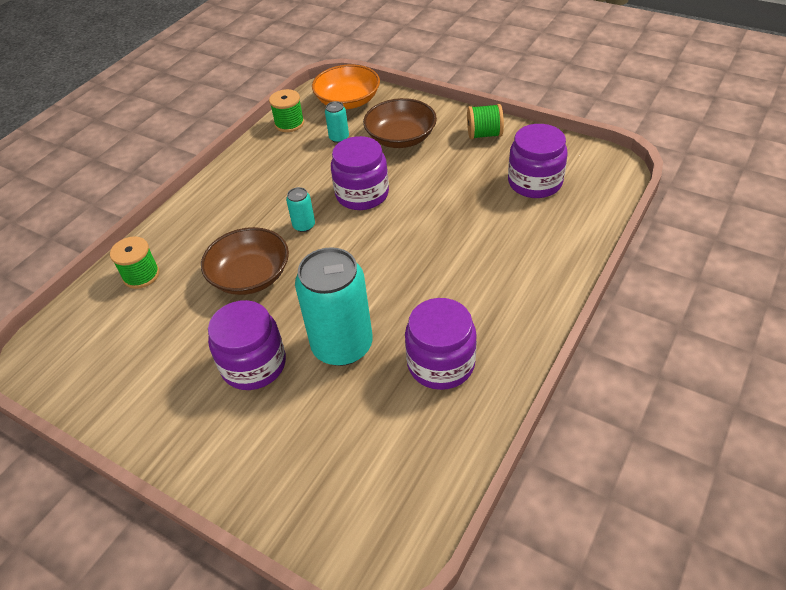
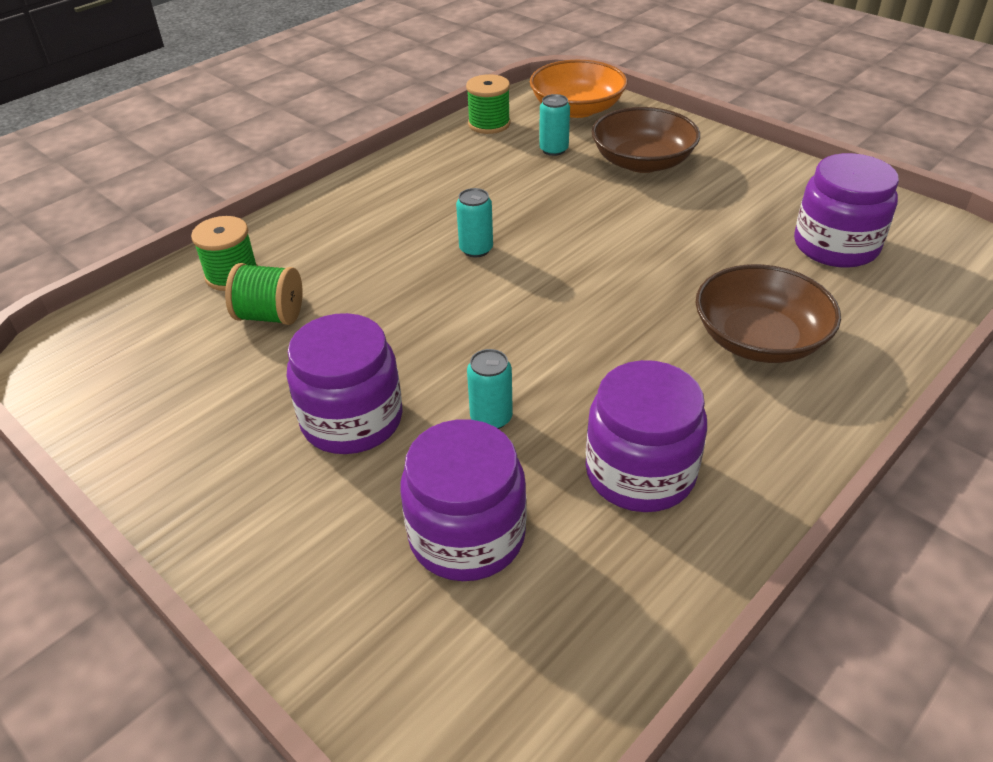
camera: 10 degrees right, 5 degrees down
brown bowl [201,227,289,295] -> brown bowl moved to [696,264,841,363]
turquoise can [295,247,373,366] -> turquoise can [467,349,513,429], size x0.43
purple jar [331,136,389,210] -> purple jar moved to [400,419,527,581]
green spool [467,104,504,139] -> green spool moved to [225,263,303,325]

